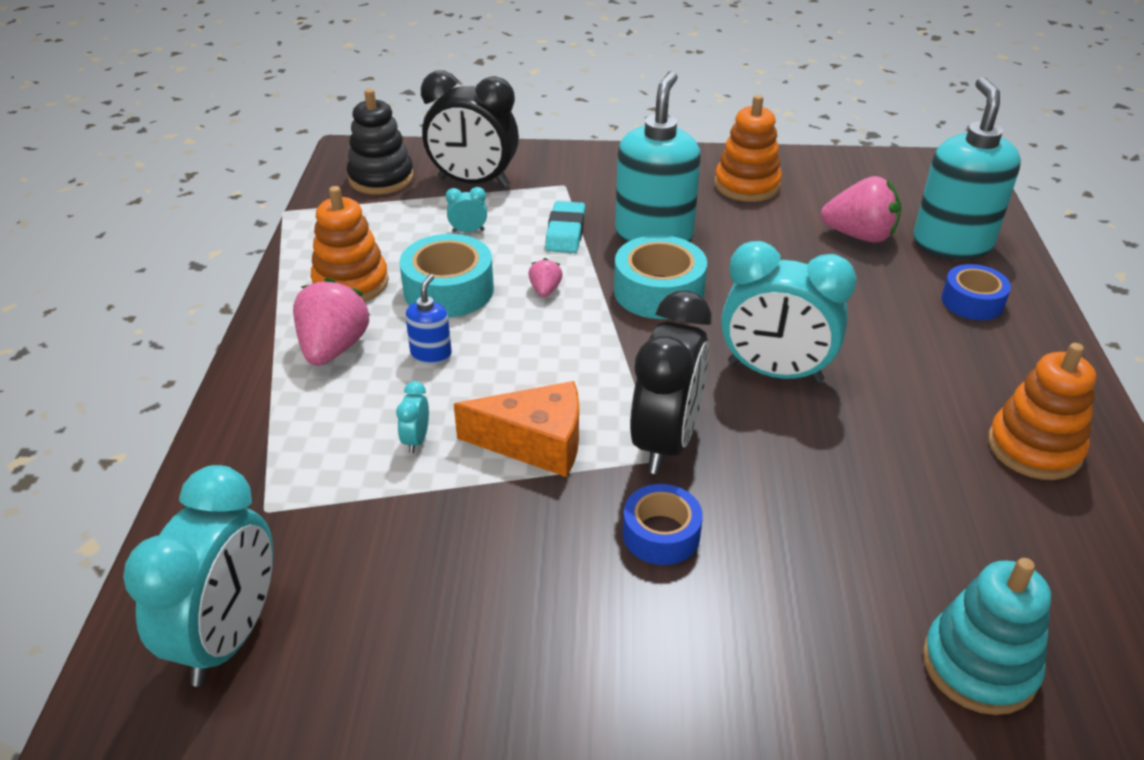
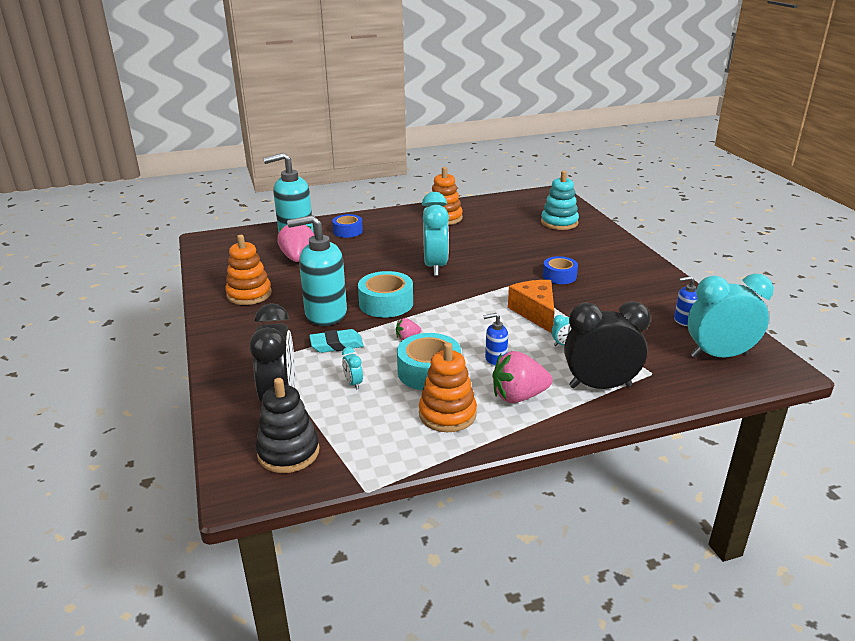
camera: 110 degrees left, 10 degrees down
black clock [630,291,712,474] -> black clock moved to [564,301,651,389]
none -> blue soap dispenser [674,276,698,326]

